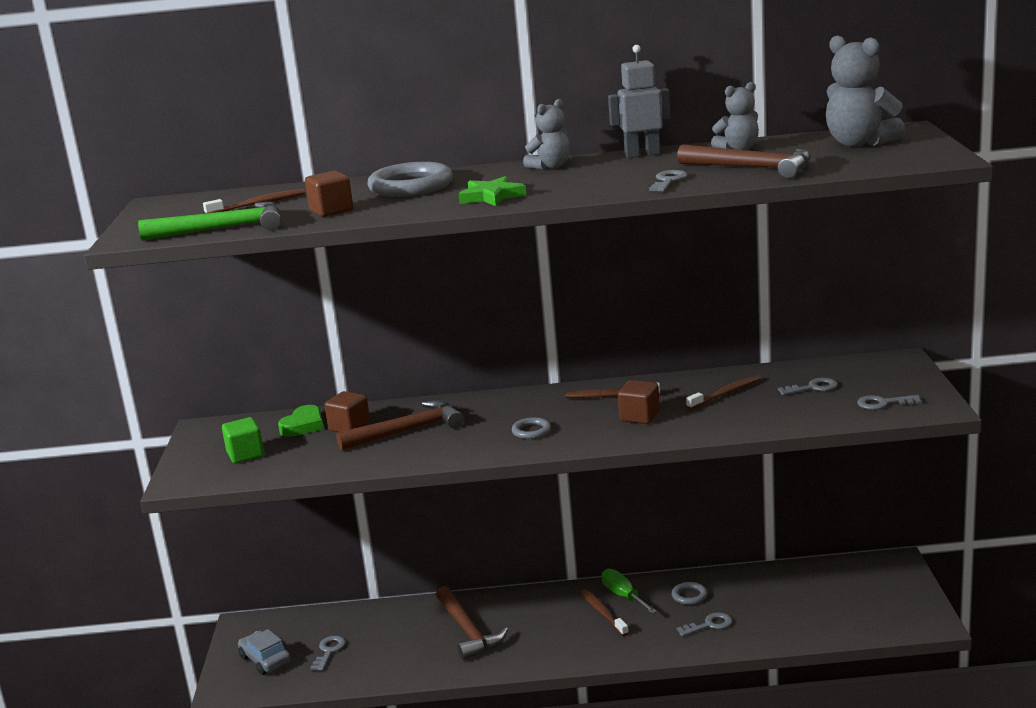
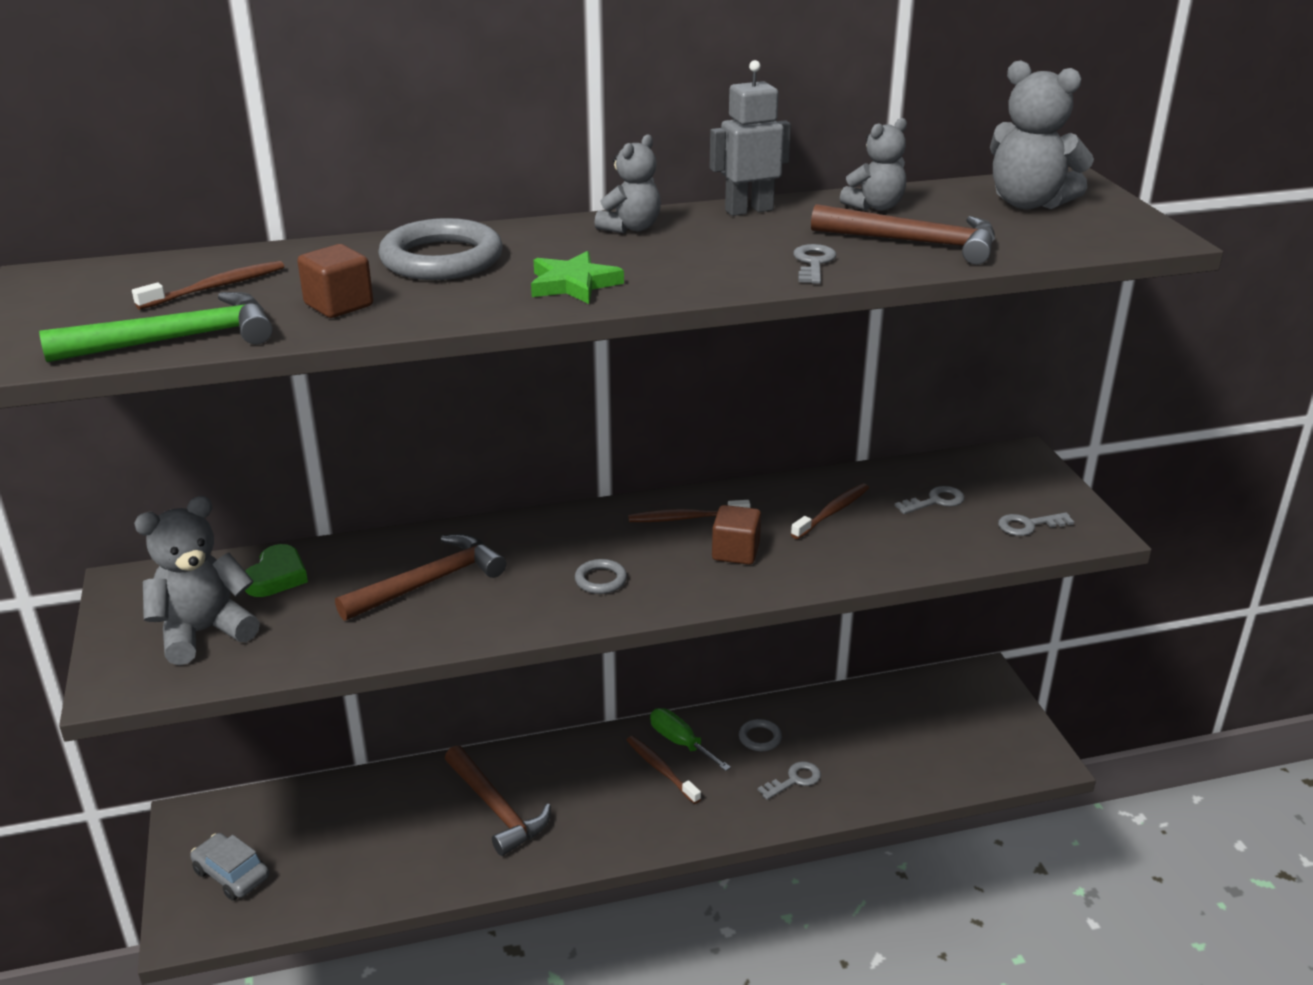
camera: 15 degrees left, 10 degrees up
green cube [222,417,264,463] -> grey teddy bear [134,496,260,665]
grey key [310,635,346,671] -> none
brown cube [324,391,370,432] -> none

